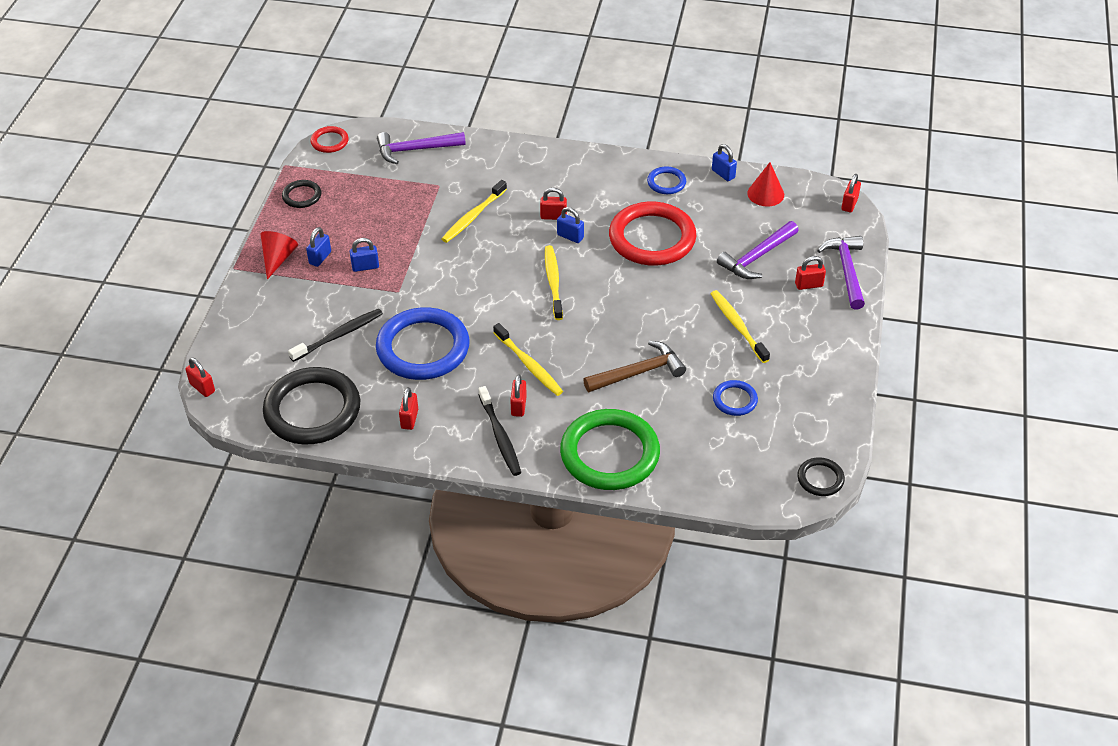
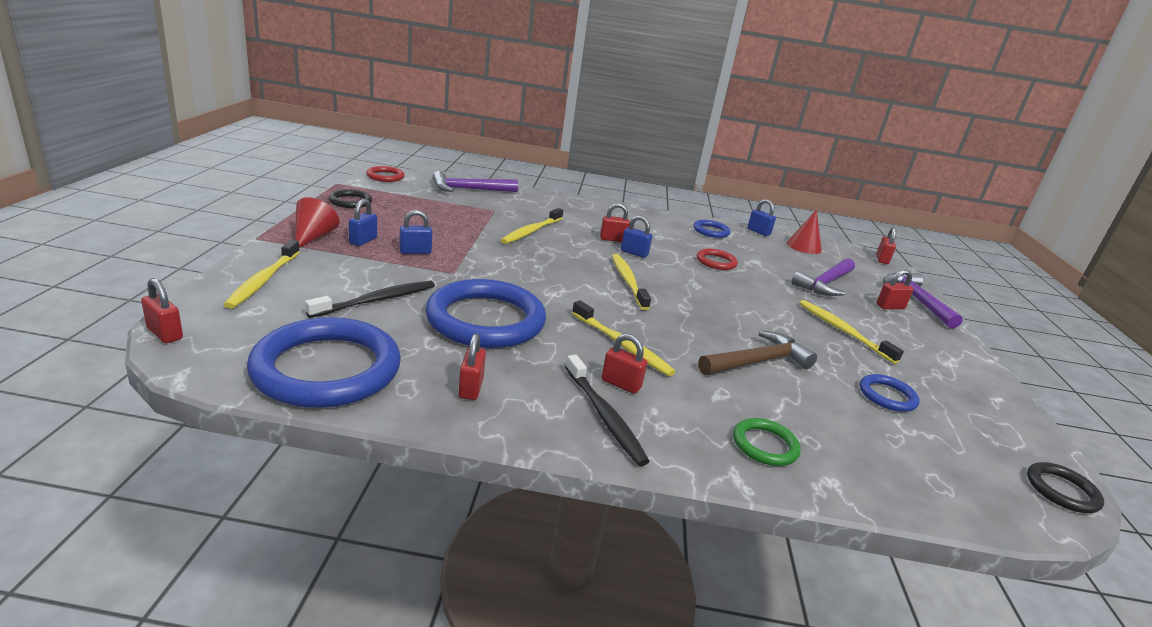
camera: 10 degrees left, 20 degrees down
black ring [263,367,360,445] -> blue ring [247,317,401,408]
red padlock [510,374,527,417] -> red padlock turned 60 degrees counterclockwise [602,333,647,394]
green ring [560,409,660,490] -> green ring [733,418,801,466], size x0.46
red ring [609,202,696,266] -> red ring [697,249,738,270], size x0.46
none -> yellow toothbrush [224,240,300,309]

